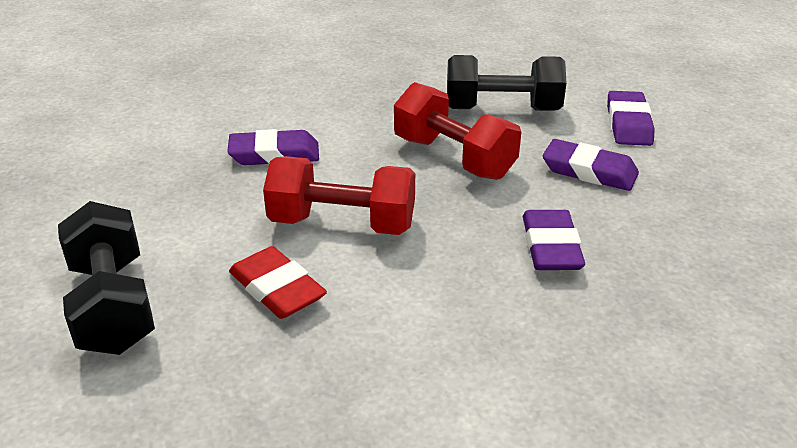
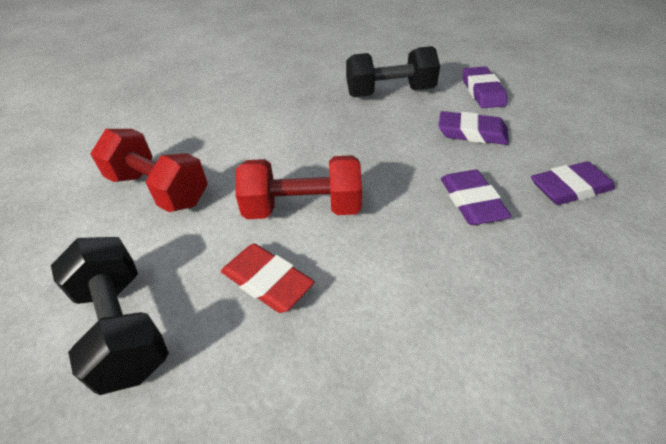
camera: 10 degrees left, 10 degrees up
purple eraser [227,129,319,165] -> purple eraser moved to [531,161,615,205]
red dumbbell [394,82,521,180] -> red dumbbell moved to [90,129,208,212]

